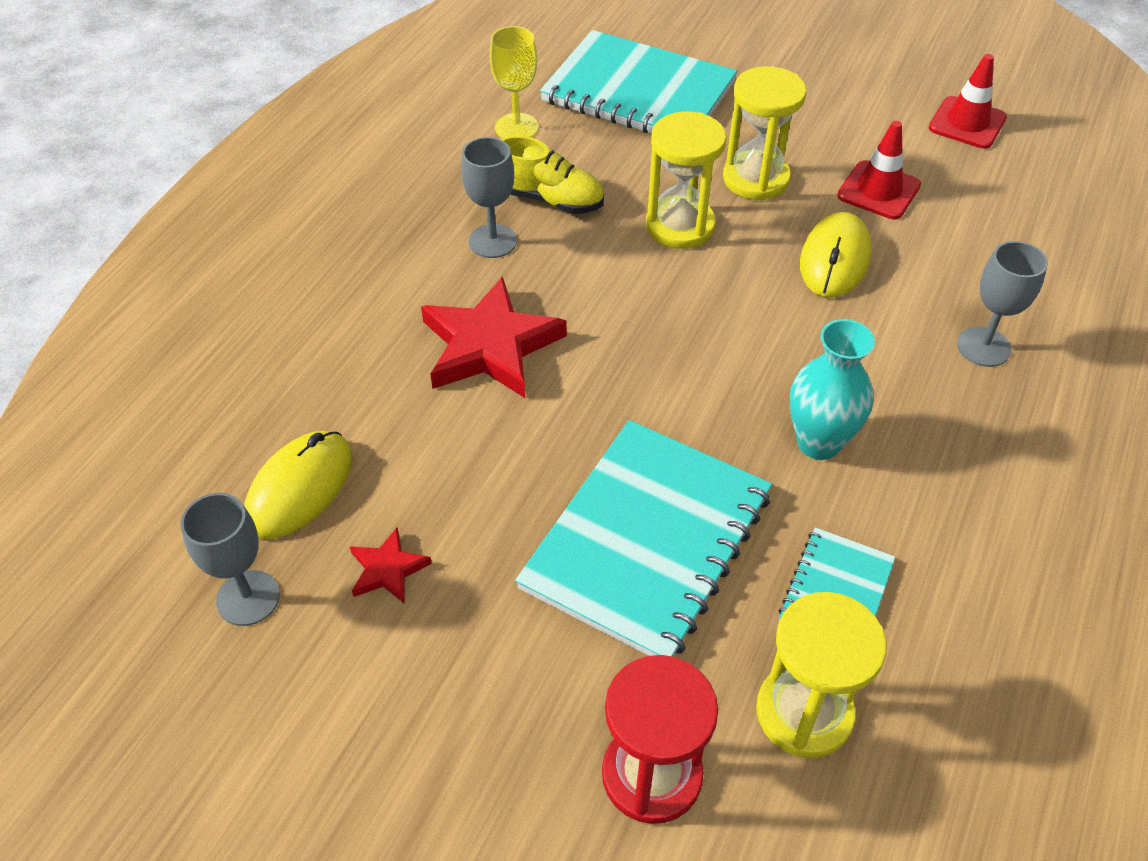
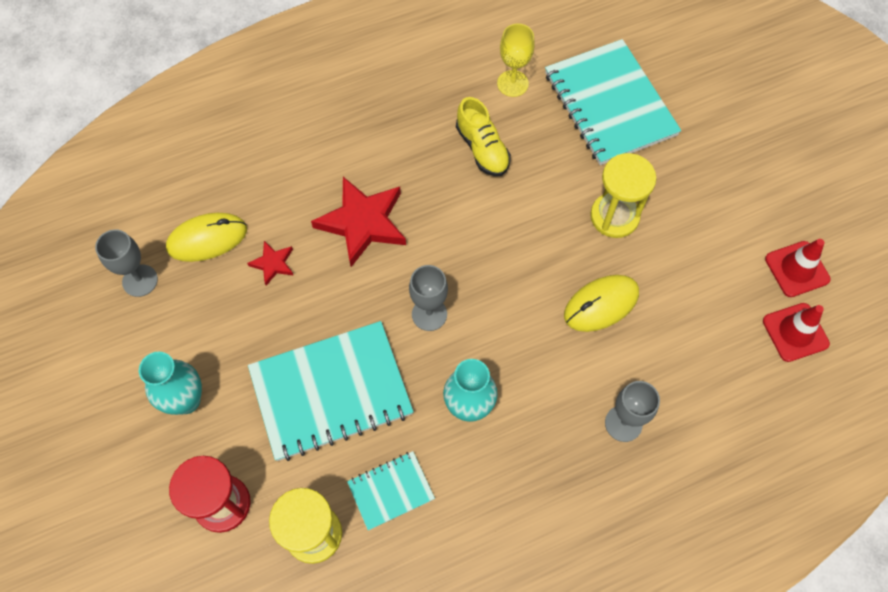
camera: 40 degrees right, 15 degrees up
red star [350,528,432,604] -> red star moved to [247,241,294,286]
grey goblet [461,137,517,258] -> grey goblet moved to [409,265,448,331]
yellow hourglass [646,111,726,249] -> none
red traffic cone [837,121,921,219] -> red traffic cone moved to [763,303,830,362]
none -> turquoise vase [139,352,202,415]

